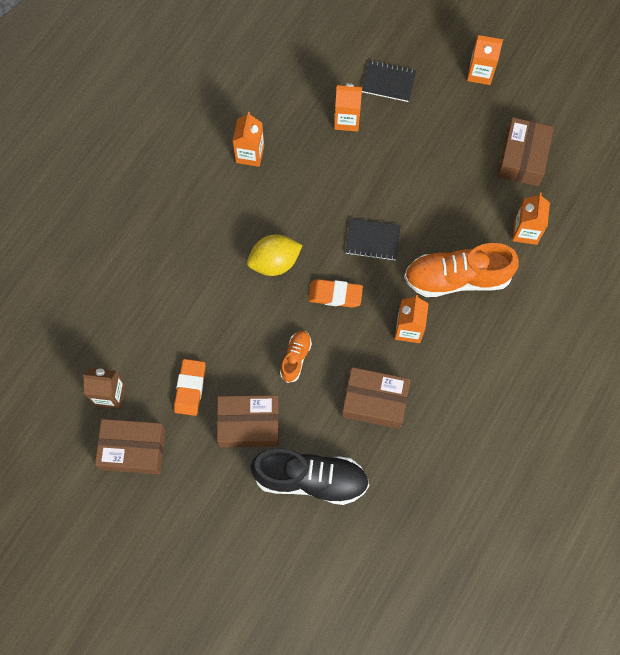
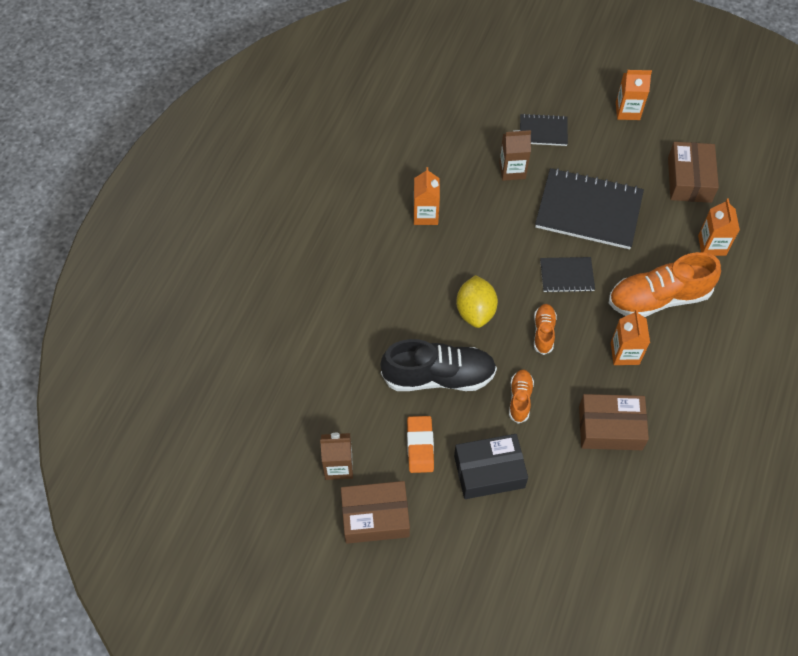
camera: 10 degrees left, 10 degrees down
brown box [217,395,279,447] -> black box [454,434,528,499]
yellow lemon [247,235,303,276] -> yellow lemon turned 60 degrees counterclockwise [456,275,498,328]
black shoe [251,448,369,505] -> black shoe moved to [380,339,497,391]
orange eraser [308,279,363,308] -> orange shoe [534,304,557,355]
orange carton [334,83,362,132] -> brown carton [499,130,531,181]
none -> black notebook [535,168,644,249]

